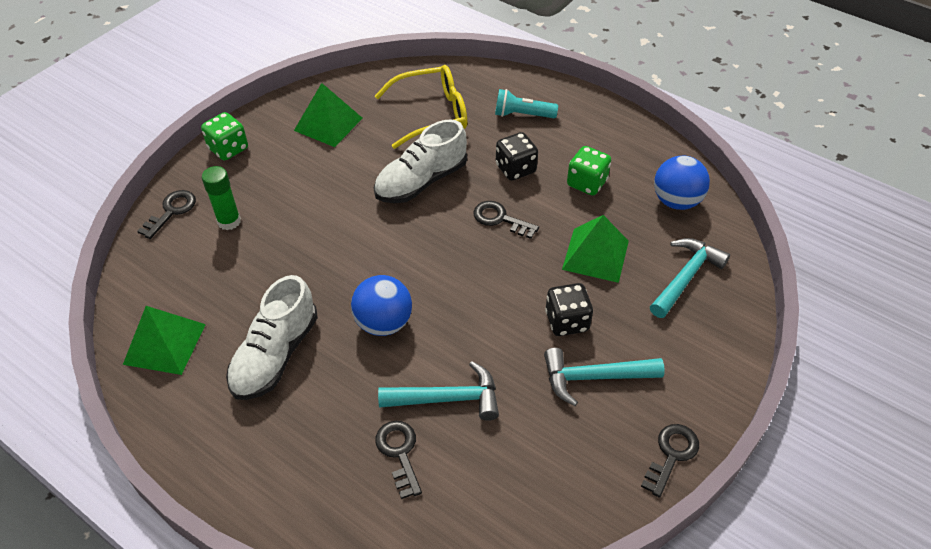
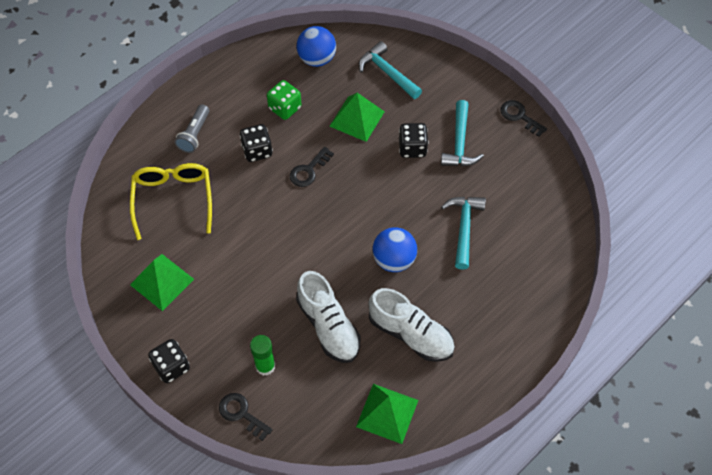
camera: 80 degrees left, 10 degrees up
green dice [201,112,248,161] -> black dice [148,339,190,383]
white shoe [374,119,467,203] -> white shoe moved to [296,271,361,363]
black key [375,421,422,499] -> none
turquoise flashlight [495,89,558,118] -> grey flashlight [175,104,209,153]

